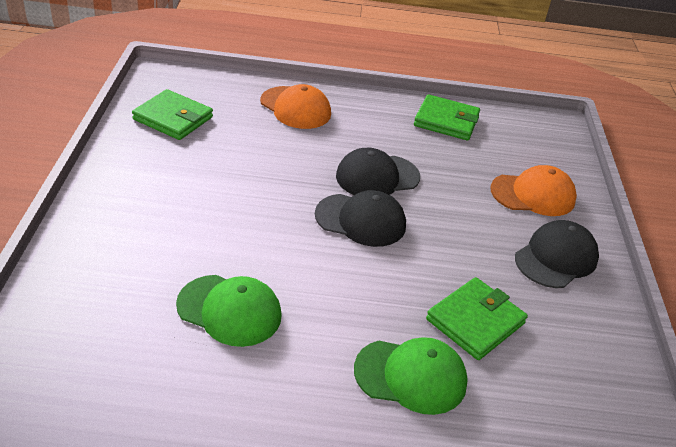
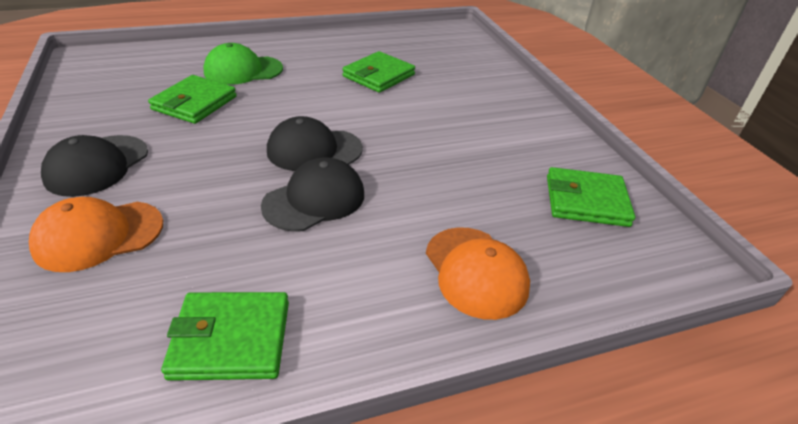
camera: 160 degrees right, 0 degrees up
green cap [176,275,282,347] -> green wallet [342,51,415,93]
orange cap [260,84,331,129] -> orange cap turned 135 degrees counterclockwise [426,227,530,320]

